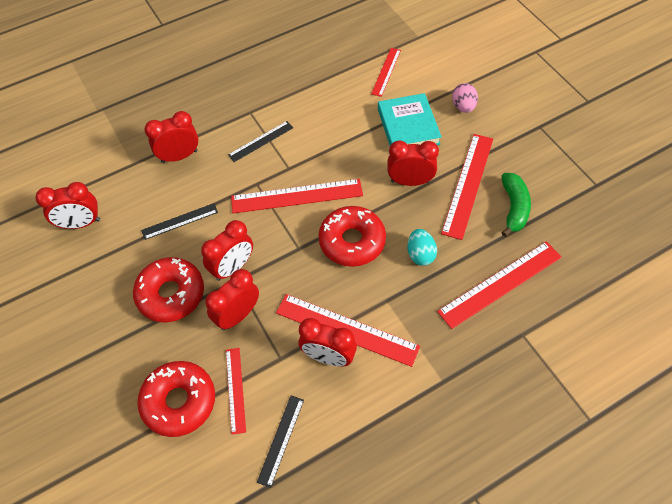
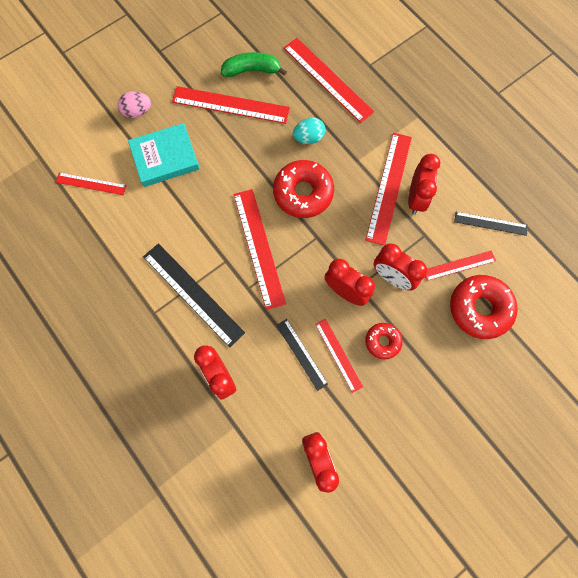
camera: 100 degrees left, 15 degrees up
red donut [133,257,204,322] -> red donut [365,323,403,360], size x0.56
black ruler [228,121,293,162] -> black ruler [143,243,245,348], size x1.74
red clock [387,141,439,186] -> none
none -> red ruler [315,318,363,393]

